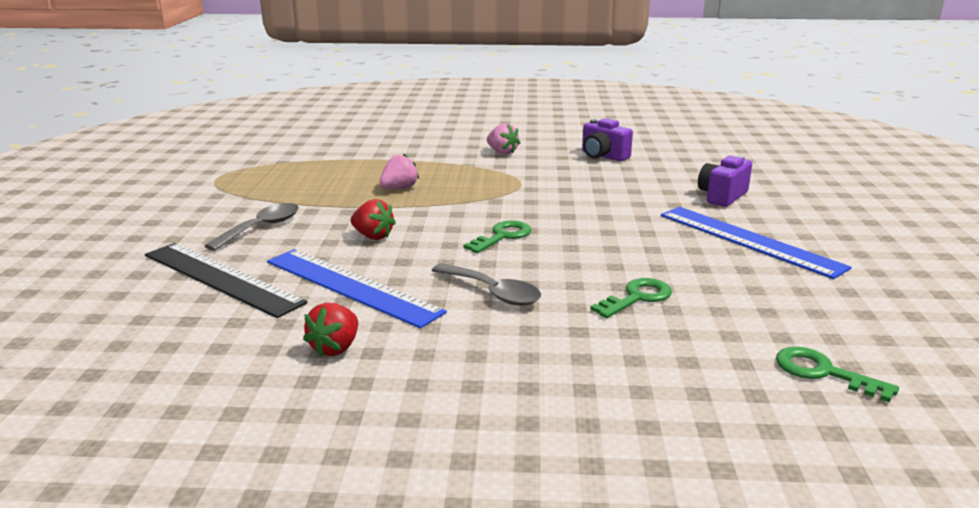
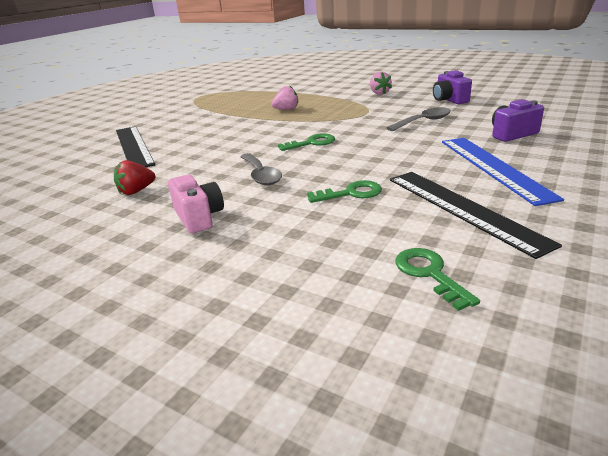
camera: 30 degrees right, 5 degrees up
grey spoon [205,203,299,251] -> grey spoon moved to [386,107,451,131]
blue ruler [267,249,447,328] -> none
red strawberry [351,199,396,240] -> none
none -> pink camera [168,175,224,234]
none -> black ruler [390,172,562,259]

